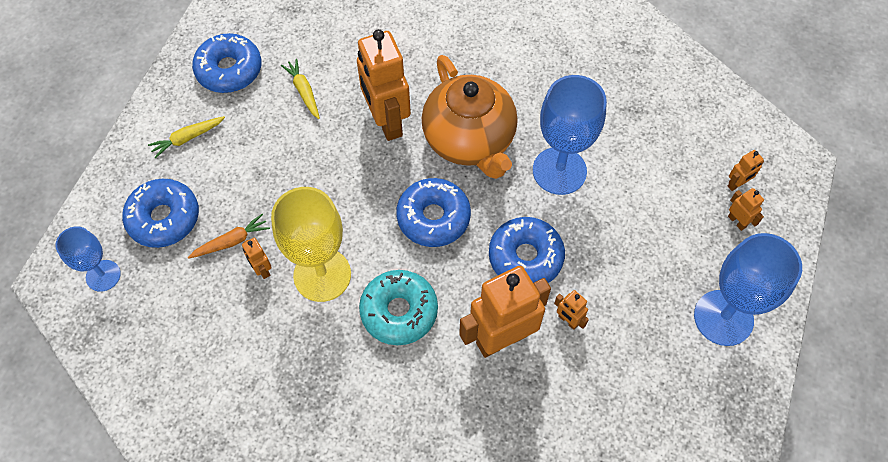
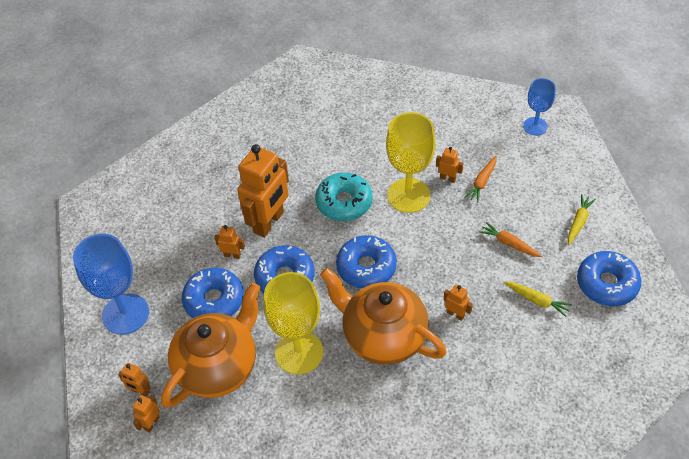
camera: 150 degrees right, 10 degrees down
blue donut [122,179,199,248] -> blue donut moved to [182,268,244,318]
orange robot [357,29,411,141] -> orange robot [444,284,473,321], size x0.43
blue goblet [533,75,607,195] -> yellow goblet [264,272,323,375]
none -> orange teapot [161,283,261,408]
none -> orange carrot [479,222,542,257]

